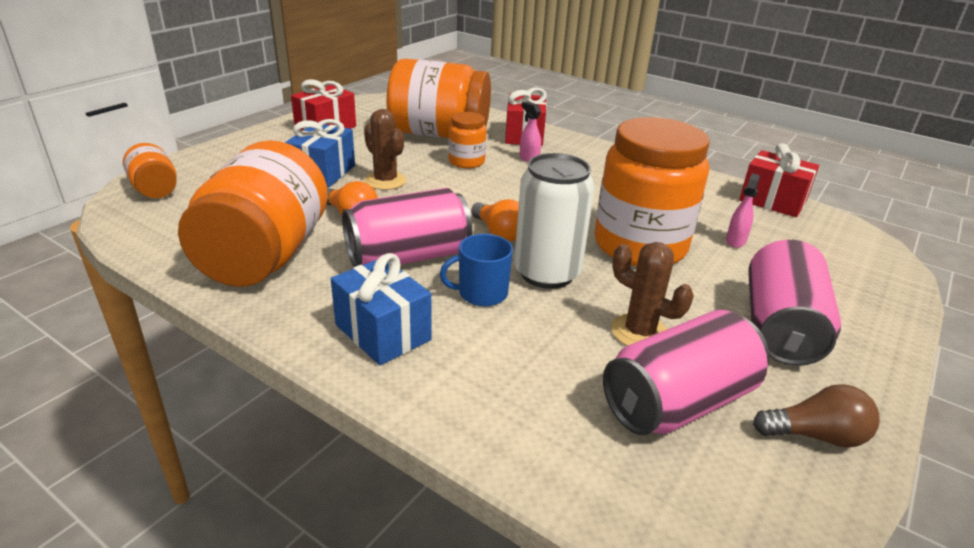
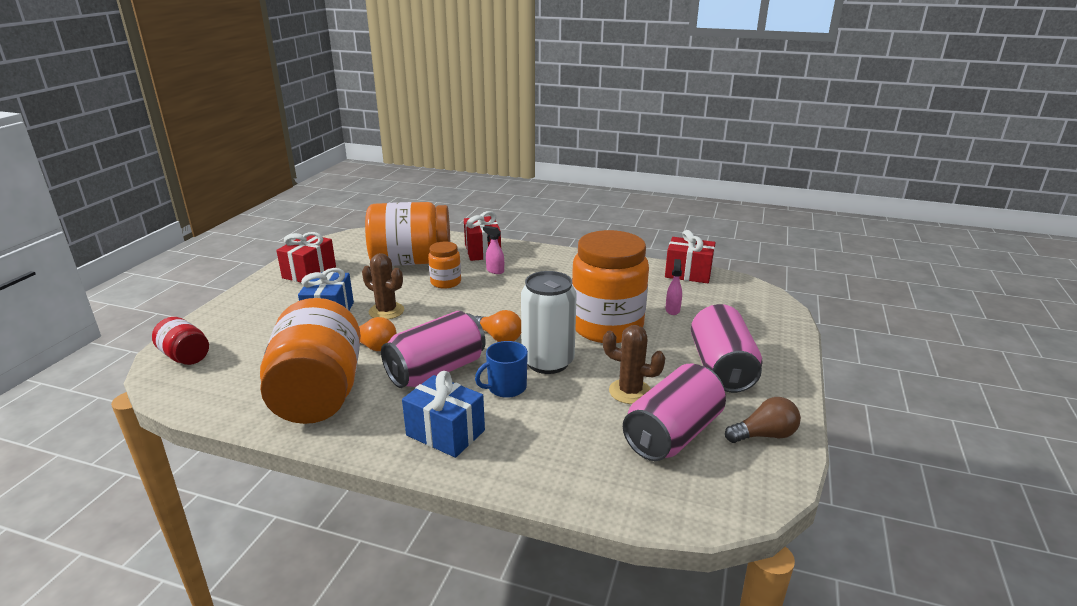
camera: 15 degrees left, 5 degrees down
orange jar [123,143,177,198] -> red jar [152,317,209,365]

